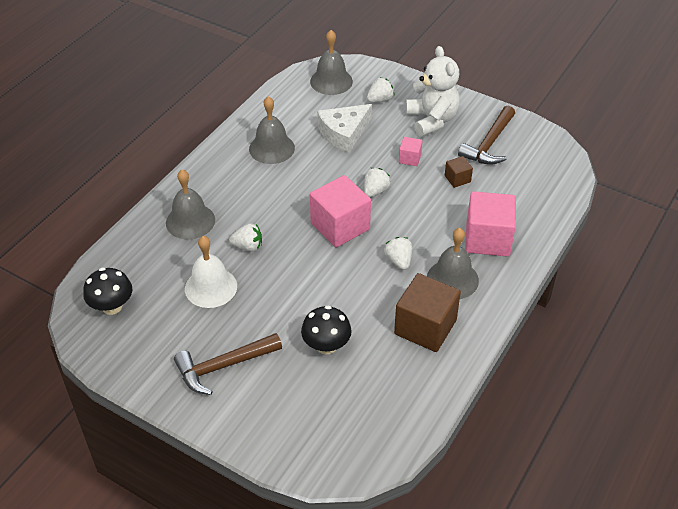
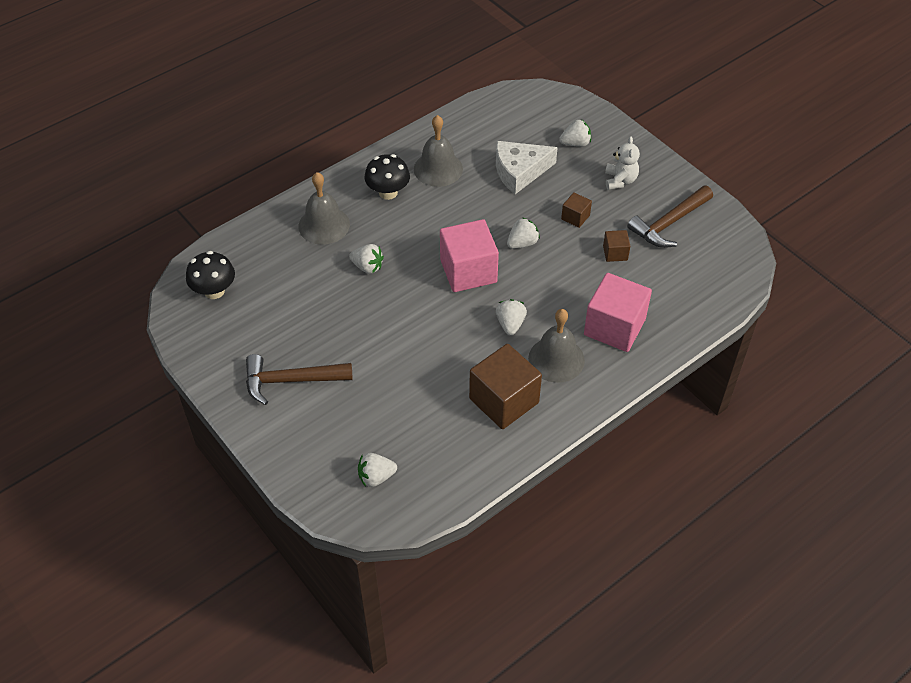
camera: 20 degrees right, 5 degrees up
white bell [185,236,237,308] -> none
black mushroom [301,305,352,355] -> black mushroom moved to [365,154,410,200]
grey bell [310,30,353,95] -> none
pink cube [399,137,422,166] -> brown cube [561,192,592,228]
white teddy bear [406,46,460,137] -> white teddy bear [605,136,640,190], size x0.58
none -> white strawberry [358,453,397,487]

